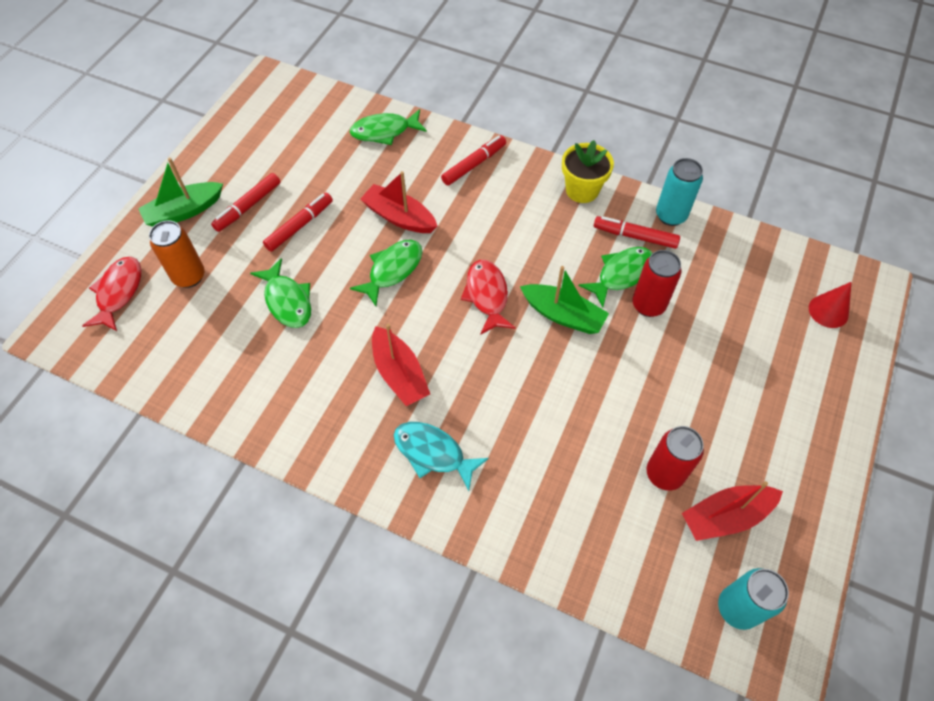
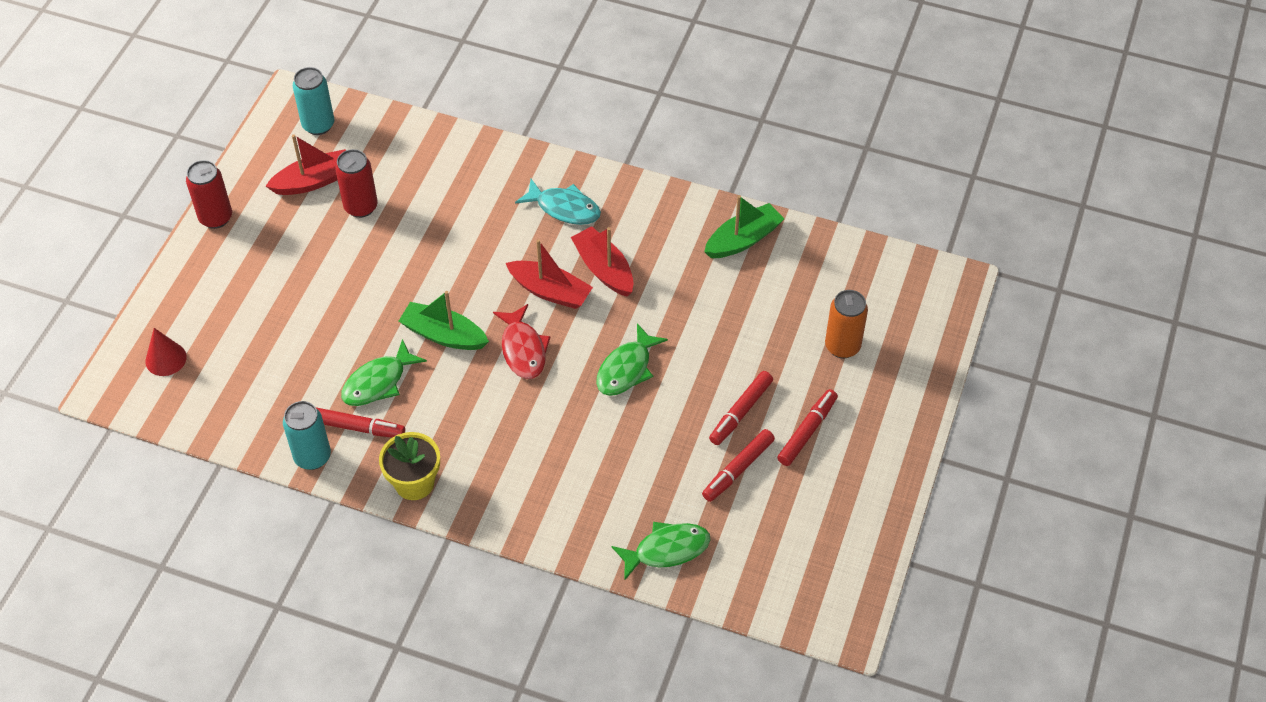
camera: 175 degrees right, 5 degrees down
red fish [82,257,141,331] -> none
green boat [138,158,223,227] -> green boat moved to [704,195,784,258]
green fish [250,258,311,328] -> none
red boat [360,171,438,233] -> red boat moved to [506,239,593,309]
red marker [441,135,506,186] -> red marker moved to [702,429,775,502]
red can [632,250,682,317] -> red can moved to [186,160,232,229]

